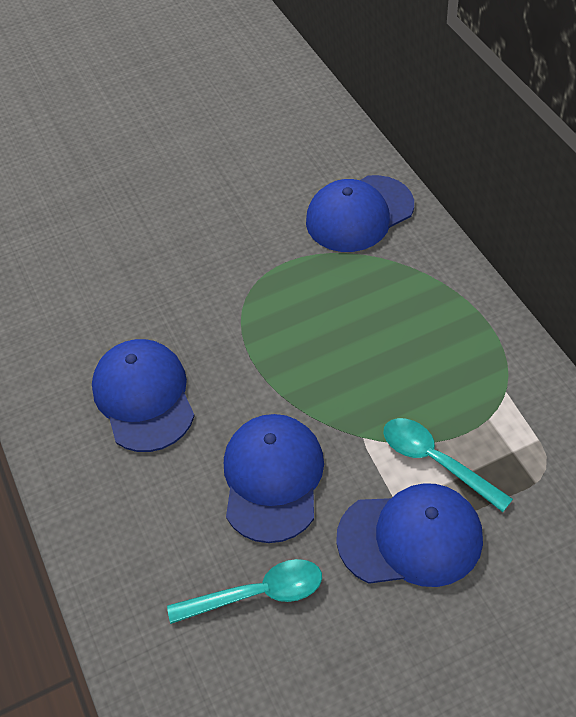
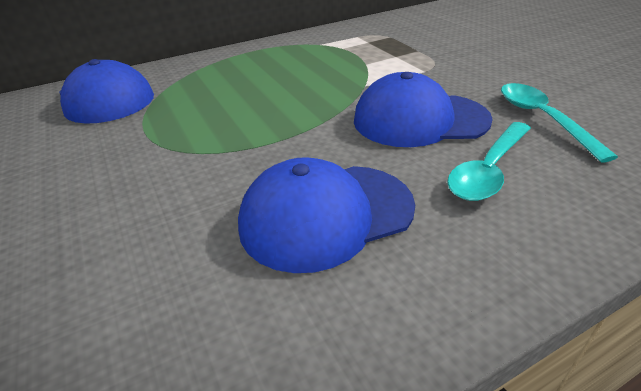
camera: 95 degrees left, 15 degrees down
blue cap [336,483,483,587] -> none
turquoise spoon [384,418,513,512] -> turquoise spoon moved to [447,122,531,201]

